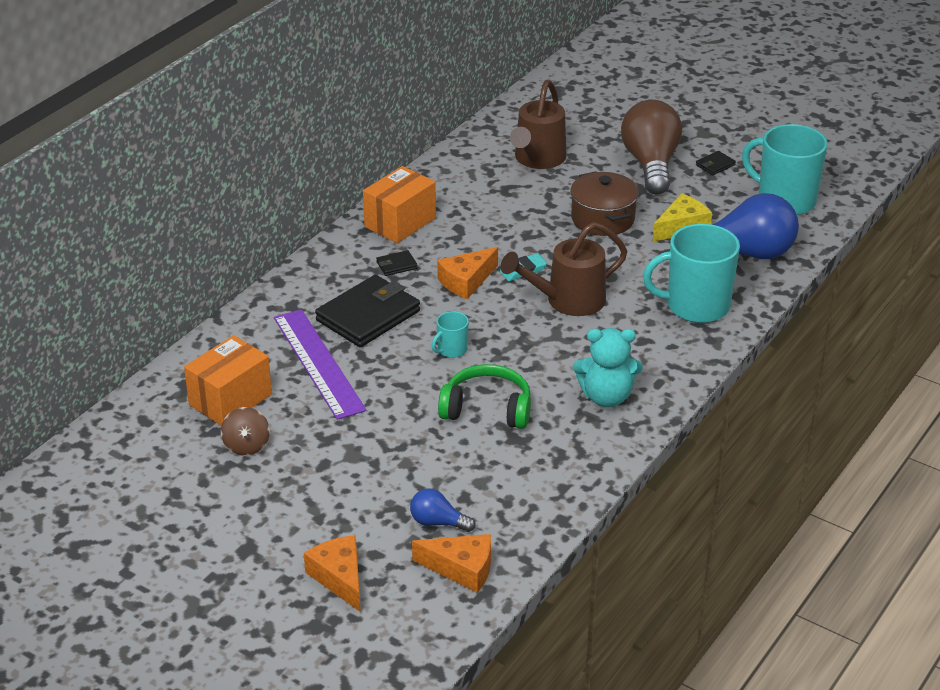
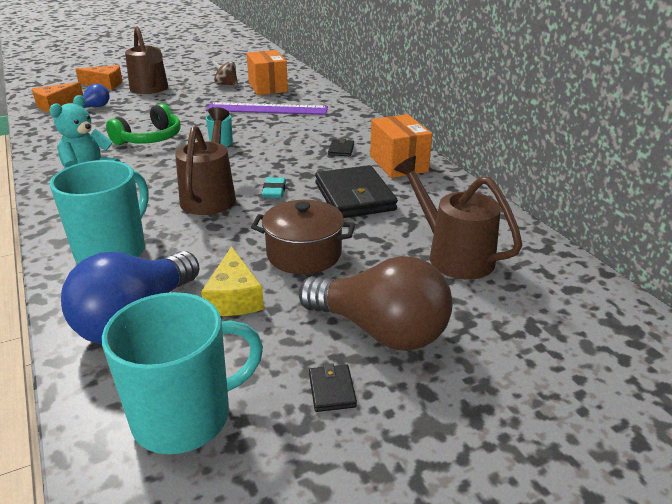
camera: 120 degrees right, 5 degrees down
black wallet [315,275,420,347] -> black wallet moved to [315,165,398,218]
orange cheese [437,247,498,299] -> none
none -> brown watering can [125,26,168,94]

